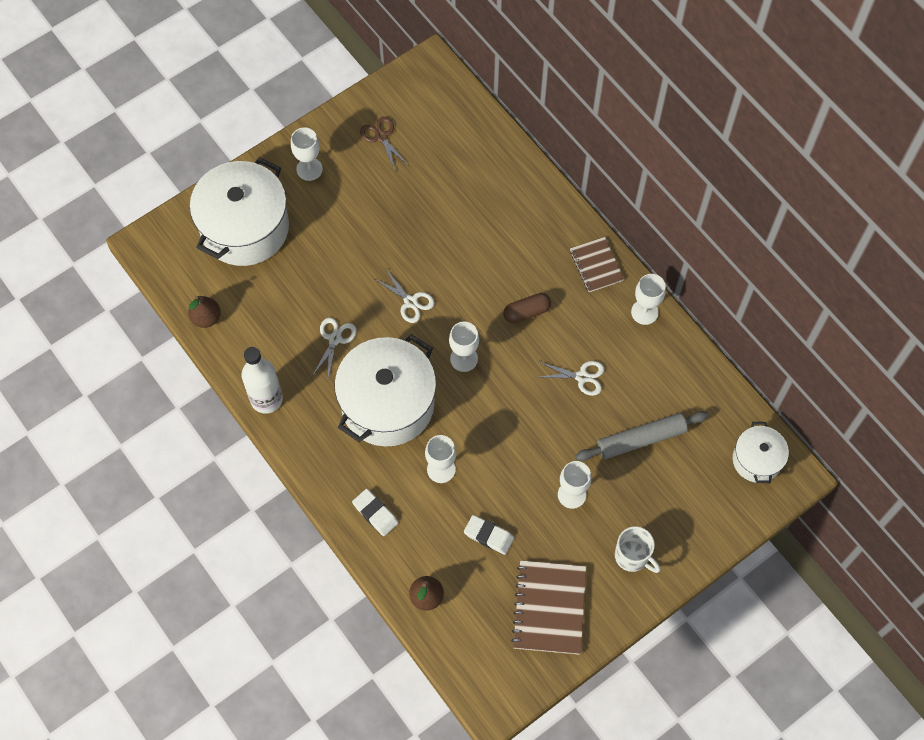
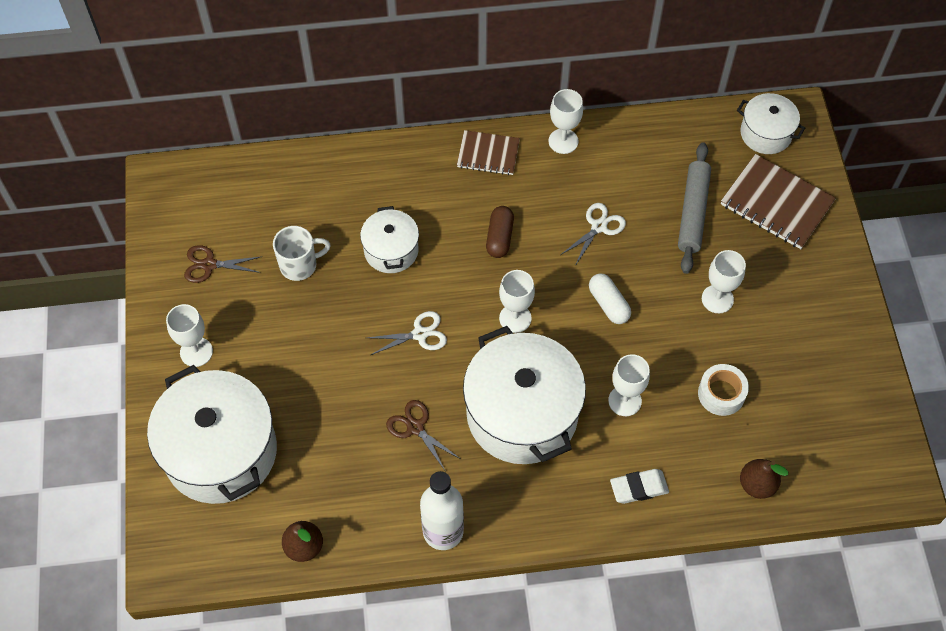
camera: 60 degrees left, 5 degrees down
white scissors [312,318,357,379] -> brown scissors [386,400,460,472]
white eraser [464,515,514,555] -> white tape [698,364,749,416]
brown notebook [511,560,586,655] -> brown notebook moved to [721,154,836,249]
white mug [615,526,661,573] -> white mug moved to [273,226,331,281]
none -> white pot [360,206,419,273]
none -> white capsule [589,273,631,324]

